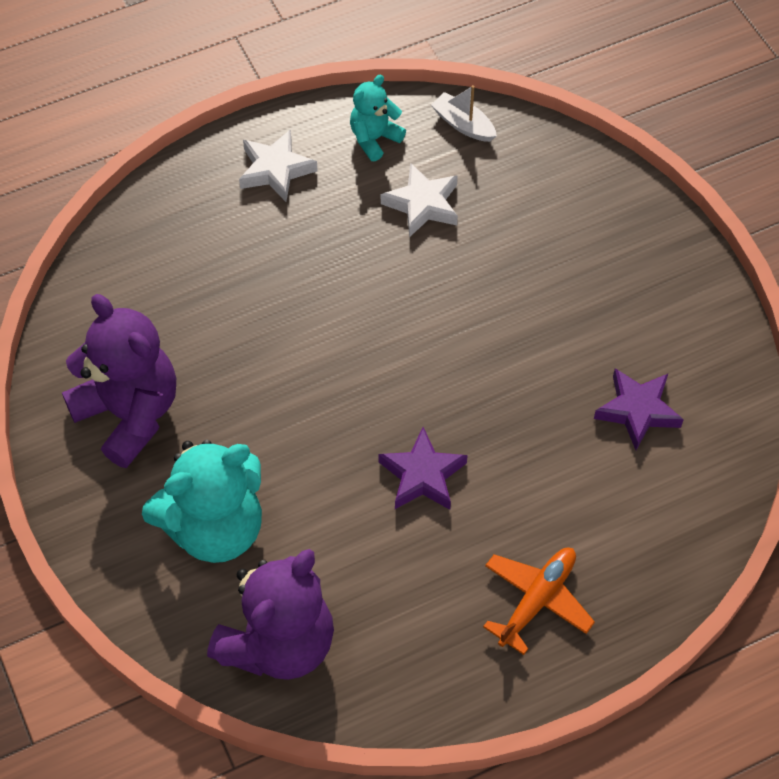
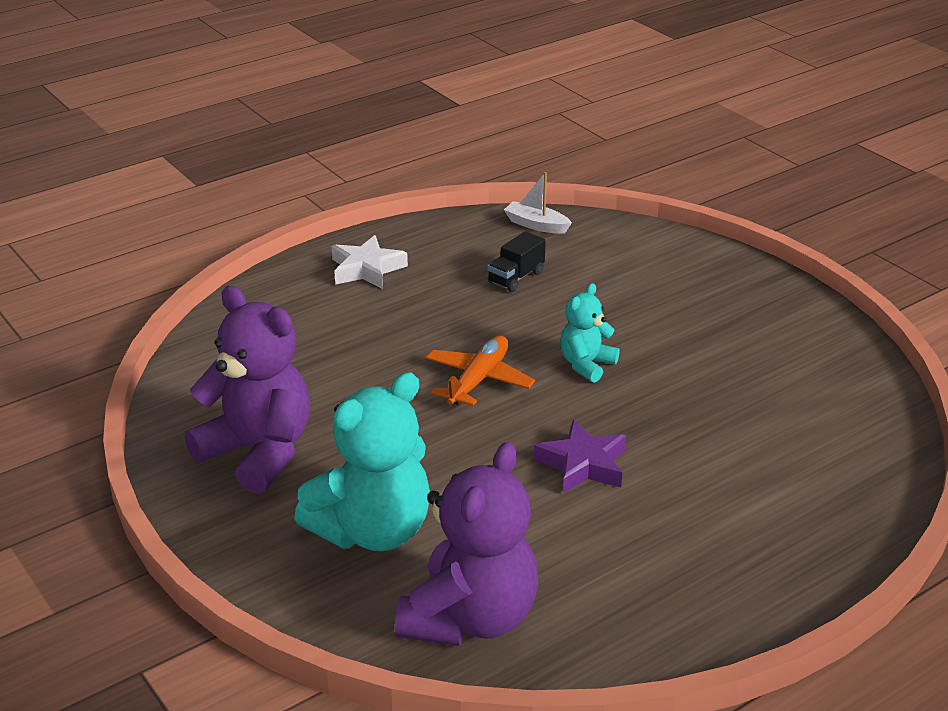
camera: 10 degrees left, 25 degrees down
turquoise teddy bear [350,75,406,161] -> turquoise teddy bear moved to [560,283,620,383]
white star [381,163,458,237] -> black truck [488,231,546,292]
orange plane [483,548,595,655] -> orange plane moved to [426,336,535,406]
purple star [594,368,684,450] -> none

